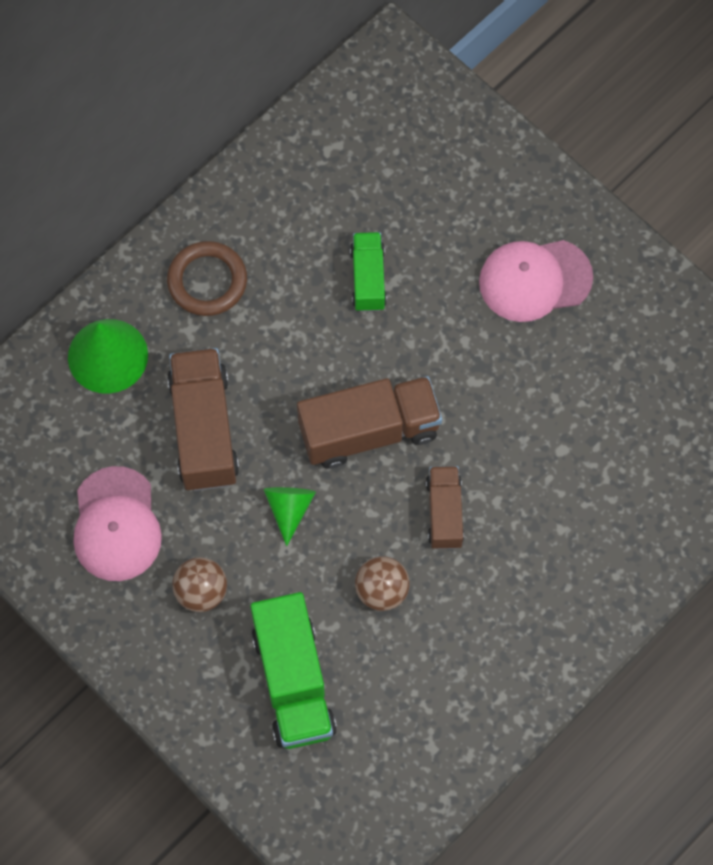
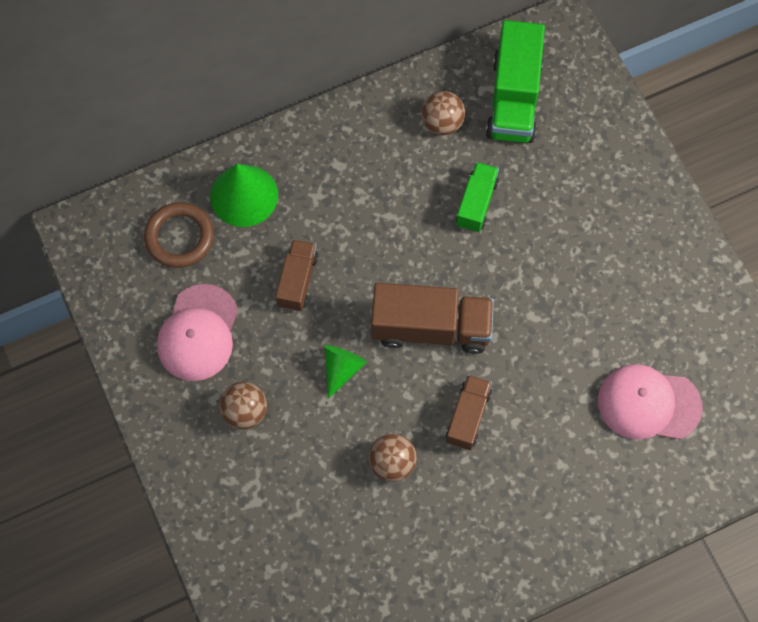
camera: 20 degrees right, 0 degrees up
brown ring [167,241,247,316] -> brown ring moved to [144,202,214,268]
brown truck [167,348,239,491] -> brown truck [276,239,319,311], size x0.59
green truck [251,592,337,749] -> green truck moved to [486,20,545,143]
pink cap [479,240,593,322] -> pink cap moved to [598,364,703,440]
none -> brown ball [421,91,465,135]

